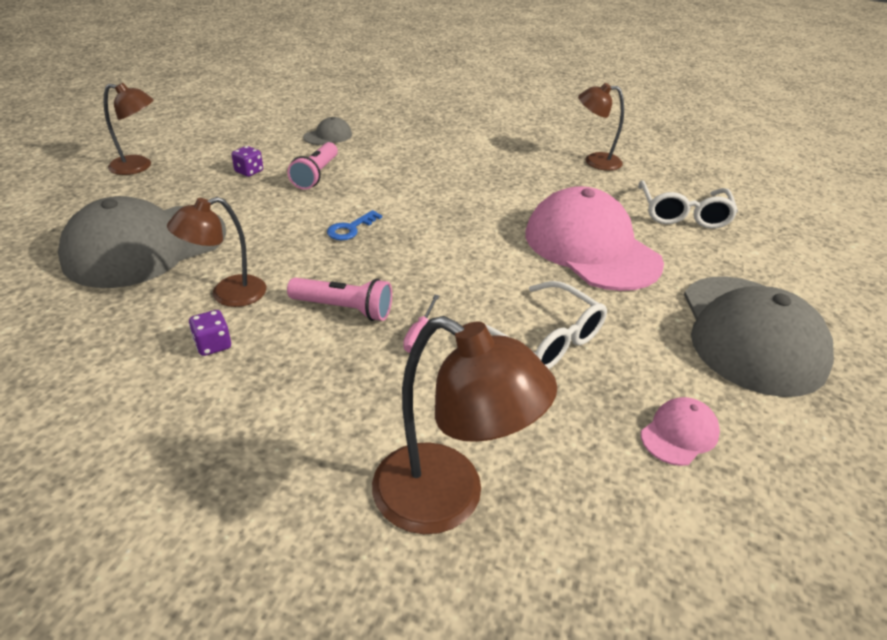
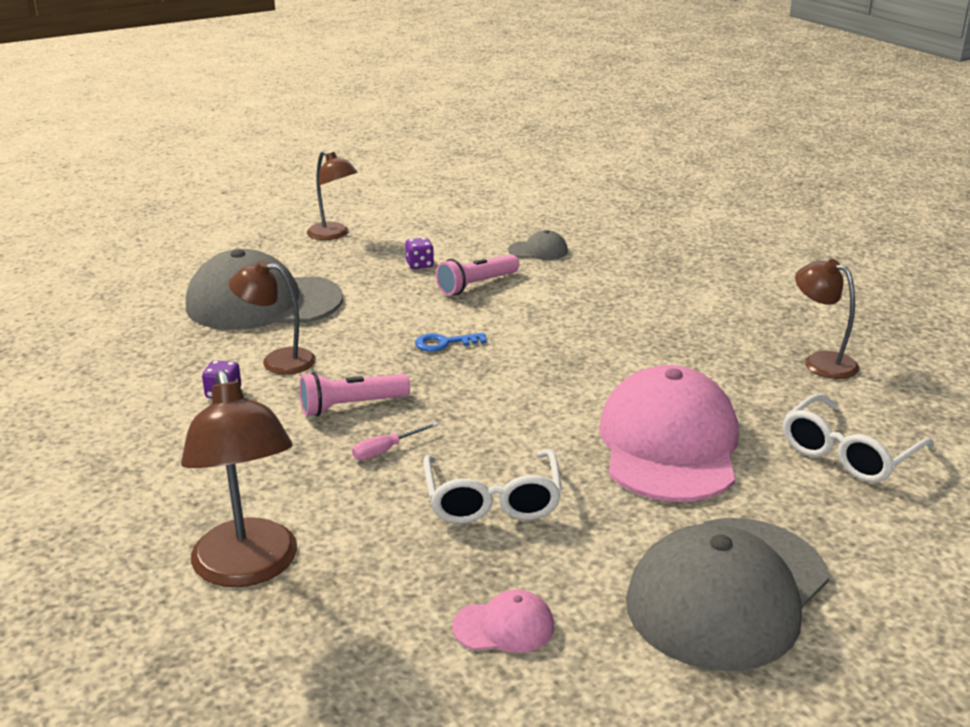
camera: 40 degrees right, 10 degrees down
pink flashlight [287,278,392,321] -> pink flashlight turned 105 degrees clockwise [299,372,410,416]

